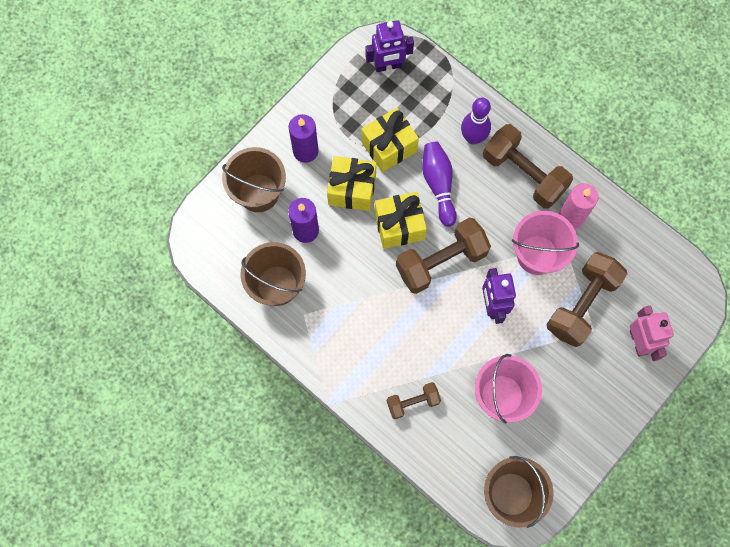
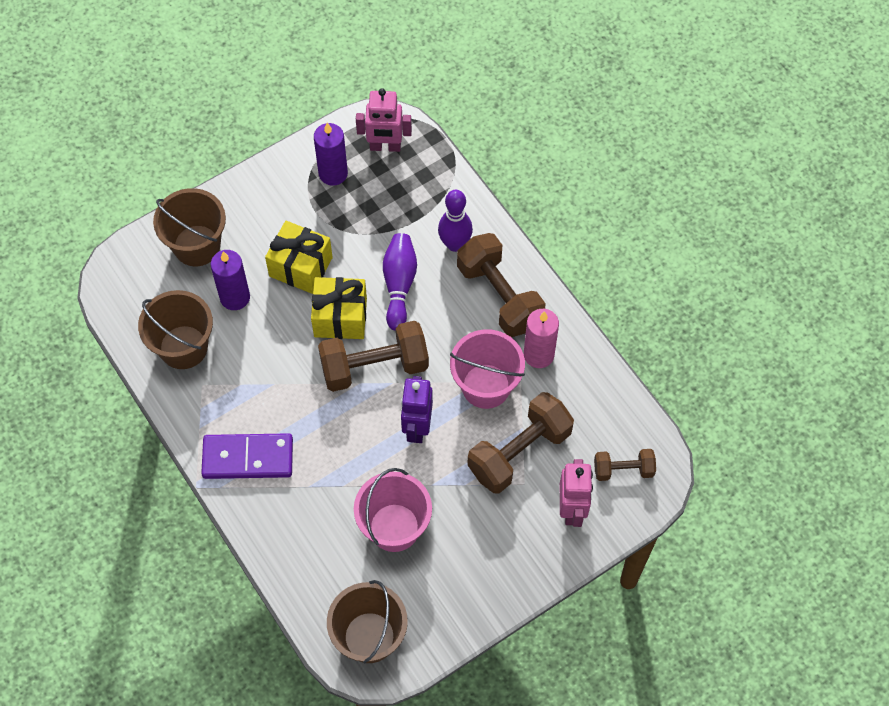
camera: 15 degrees right, 10 degrees down
purple candle [289,114,319,163] -> purple candle moved to [314,123,348,186]
yellow gift [361,108,419,172] -> none
purple robot [365,20,414,72] -> pink robot [356,88,412,152]
brown dumbbell [387,382,441,419] -> brown dumbbell moved to [594,449,656,481]
none -> purple domino [201,433,293,479]

